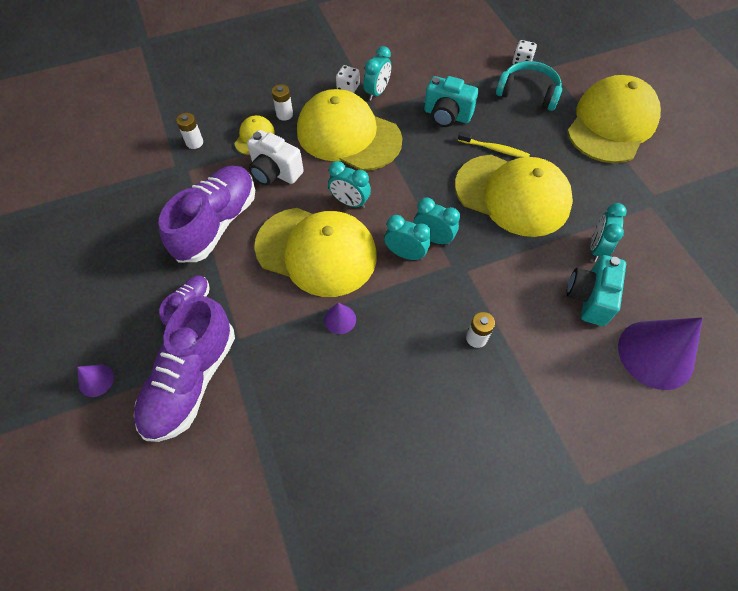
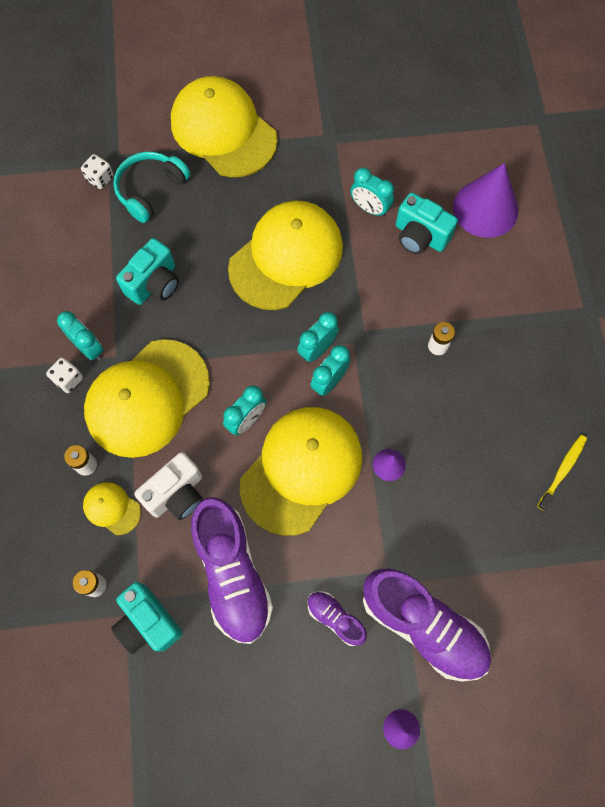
camera: 75 degrees left, 10 degrees up
purple shoe [159,166,255,262] -> purple shoe turned 150 degrees counterclockwise [191,497,273,644]
yellow toothbrush [458,132,530,158] -> yellow toothbrush moved to [537,435,587,510]
none -> turquoise camera [112,582,183,654]

